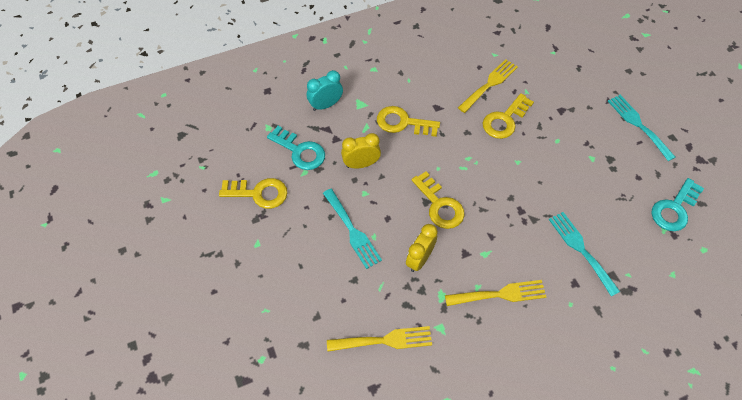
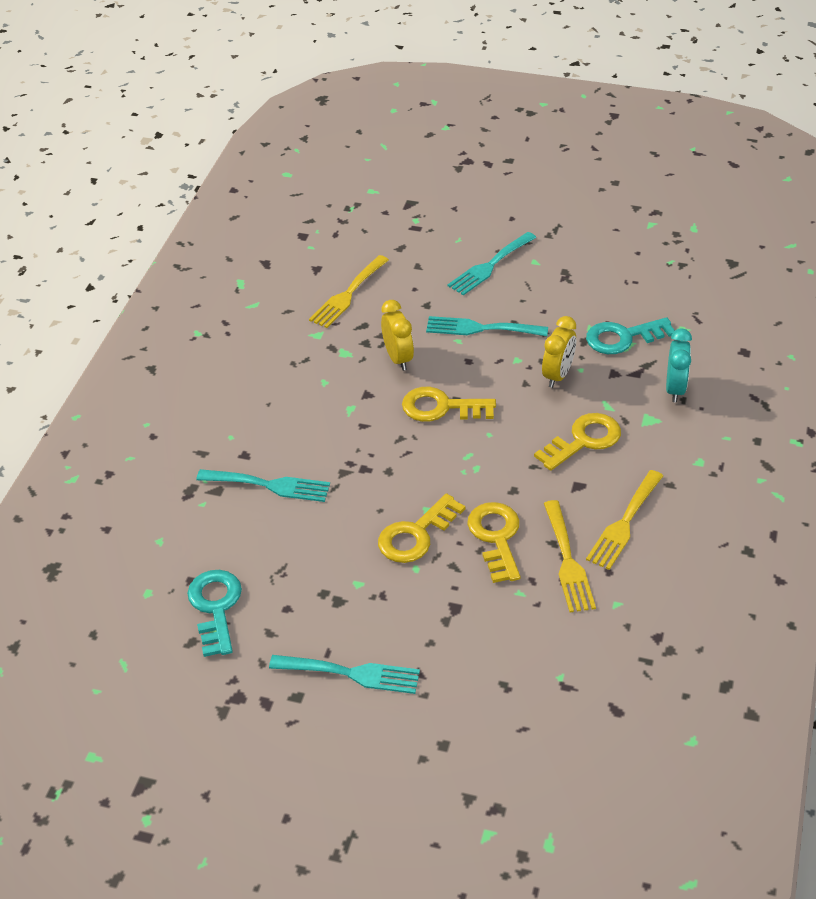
camera: 130 degrees right, 15 degrees down
yellow key [219,178,287,209] -> yellow key moved to [378,493,465,563]
yellow fork [445,280,546,306] -> yellow fork moved to [586,470,663,570]
none -> turquoise fork [447,232,537,295]

